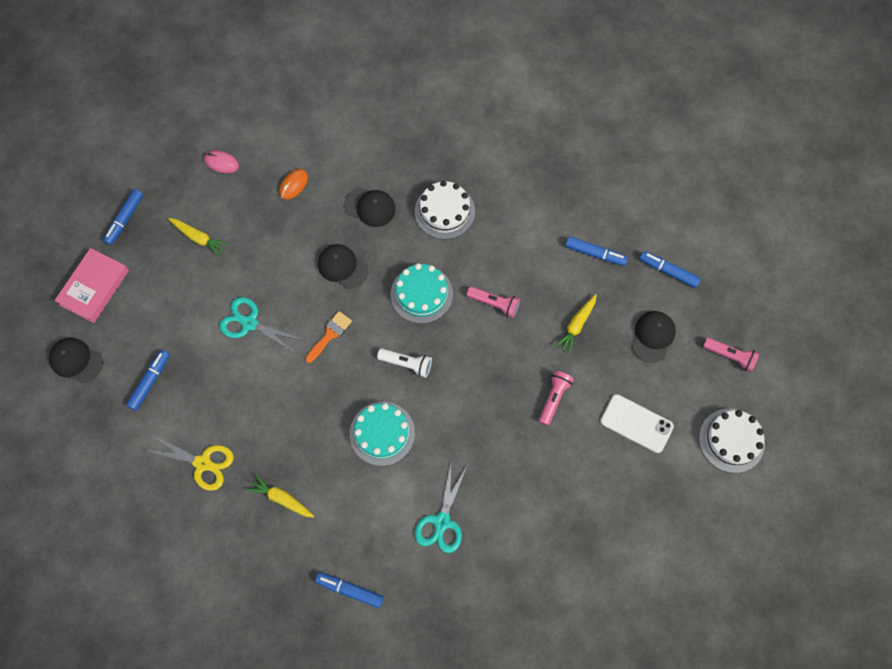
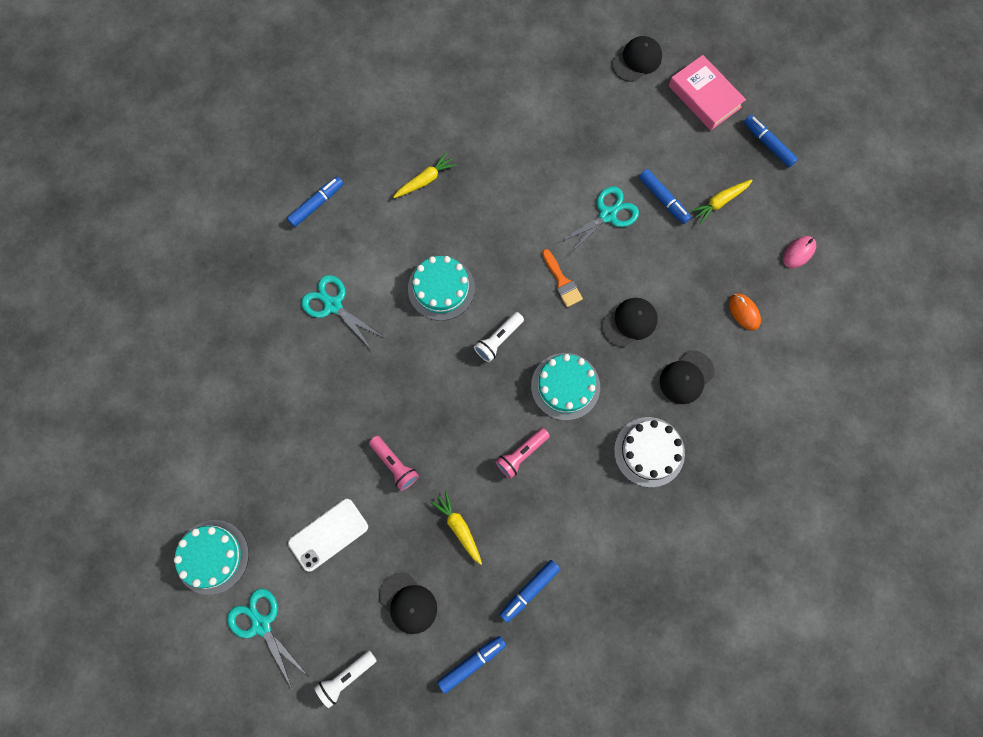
camera: 115 degrees right, 5 degrees up
blue marker [126,350,170,411] -> blue marker moved to [639,169,691,224]
yellow scissors [145,435,233,491] -> none
white cake [699,409,765,473] -> turquoise scissors [227,588,308,689]
pink flashlight [703,337,760,372] -> white flashlight [314,650,377,708]
none -> turquoise cake [174,520,249,595]

